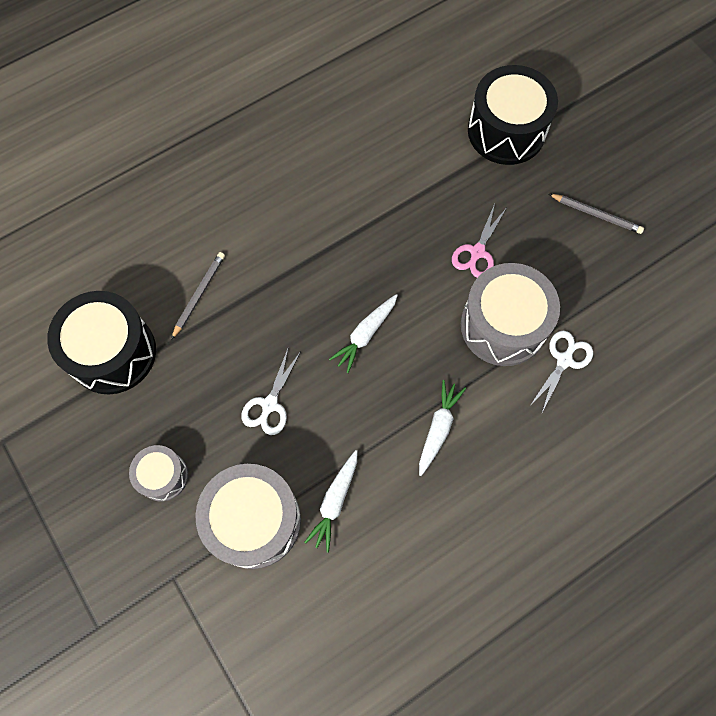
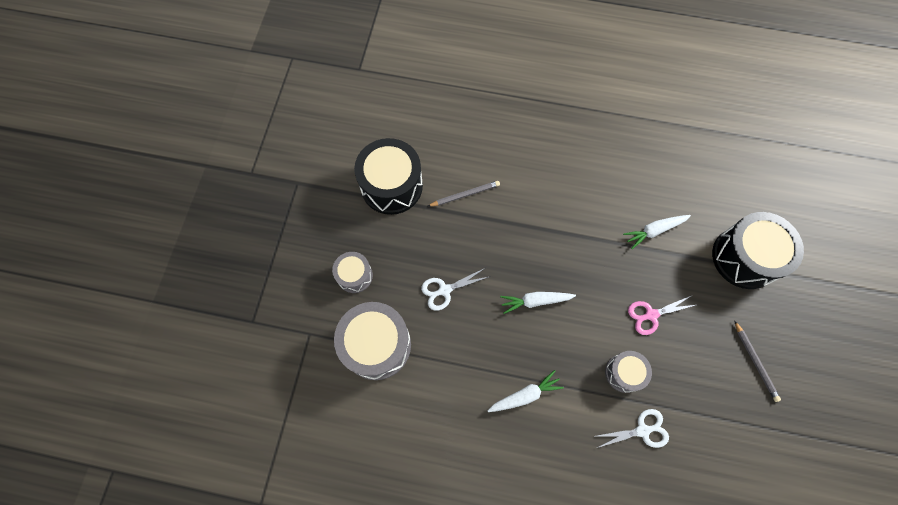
camera: 45 degrees right, 0 degrees up
white carrot [304,450,357,552] -> white carrot moved to [623,215,691,249]
grey drum [461,263,560,366] -> grey drum [605,351,652,393], size x0.55

